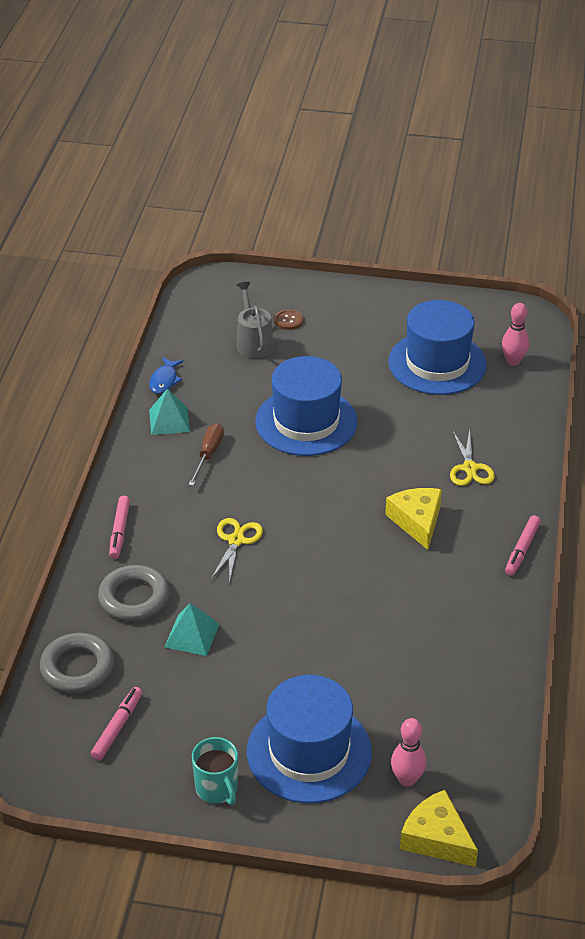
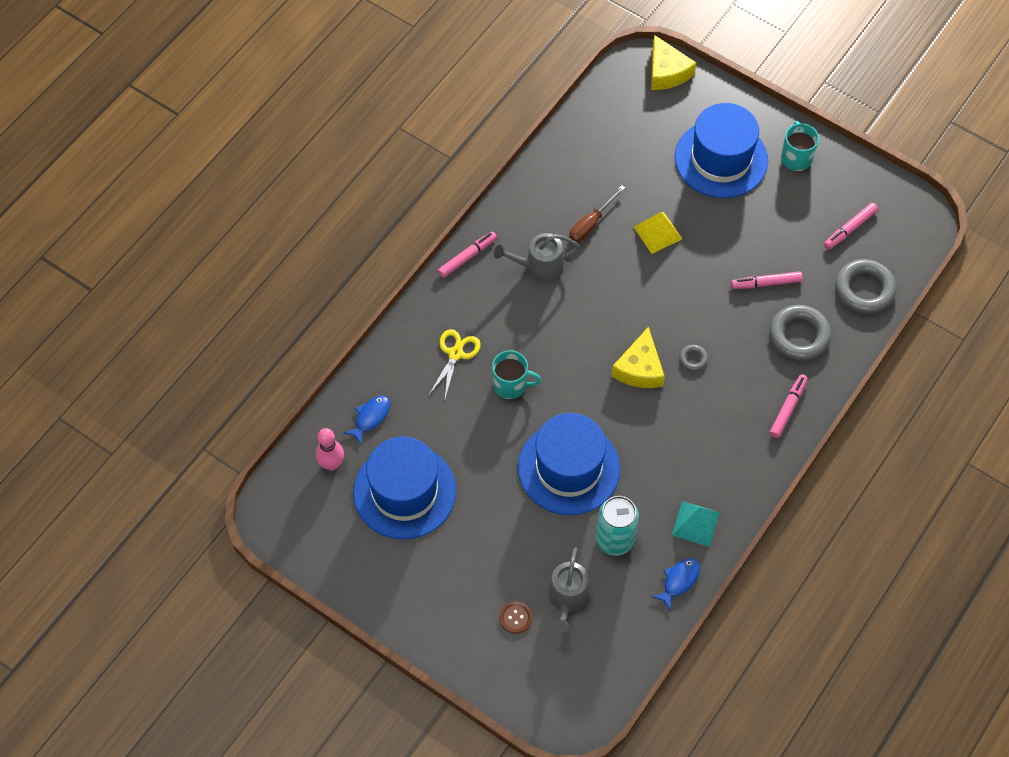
camera: 155 degrees left, 20 degrees up
turquoise pyramid [165,603,219,656] -> pink marker [731,271,803,289]
brown screwdriver [188,423,224,486] -> brown screwdriver moved to [569,186,625,242]
yellow scissors [211,518,263,583] -> grey ring [679,345,708,371]
yellow cheese [385,488,442,550] -> yellow cheese moved to [611,326,665,388]
pink bowling pin [391,718,426,786] -> none
none -> blue fish [344,396,390,445]
none -> turquoise mug [492,350,541,399]
none -> grey watering can [494,233,580,282]
none -> turquoise can [596,496,639,556]
none -> yellow pyramid [634,212,682,254]

